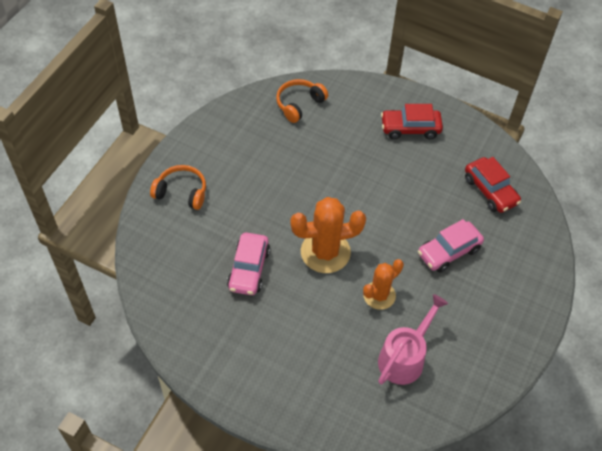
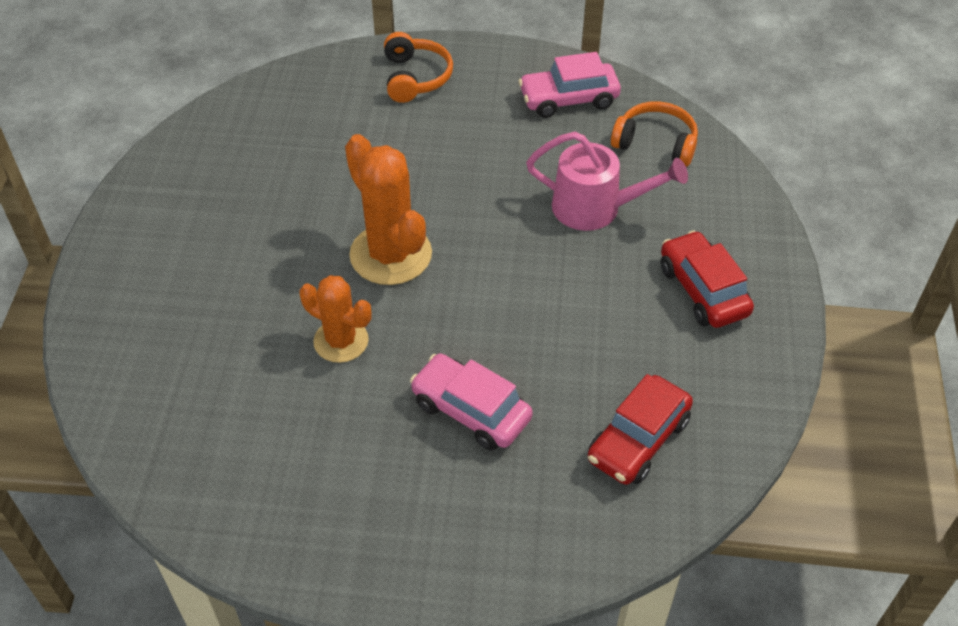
camera: 70 degrees right, 5 degrees down
pink car [227,232,270,295] -> pink car moved to [518,52,621,118]
pink watering can [378,294,448,385] -> pink watering can moved to [526,132,688,231]

